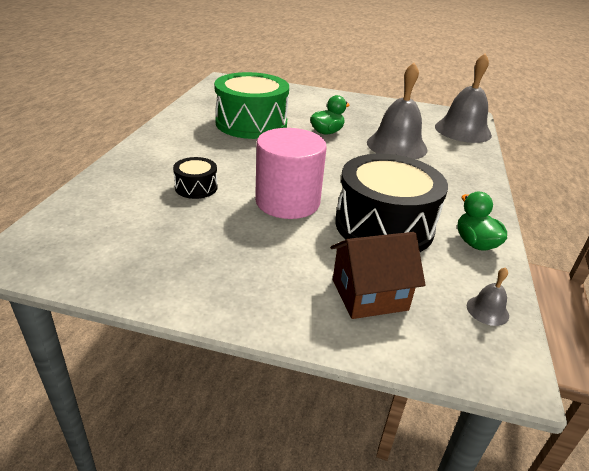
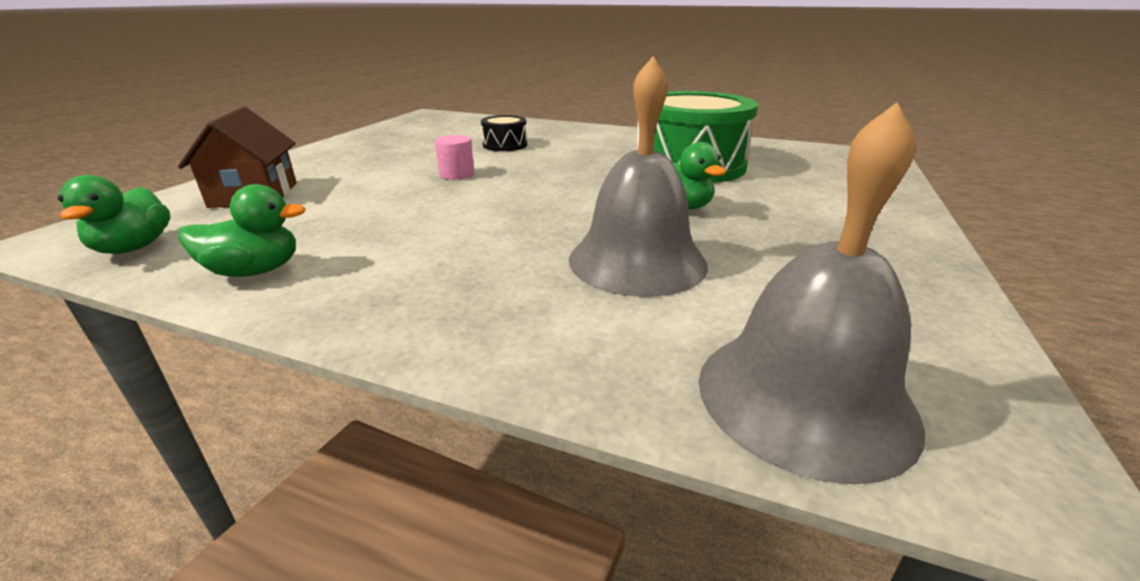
camera: 100 degrees right, 5 degrees down
pink cylinder [255,128,327,219] -> pink cylinder [435,135,474,180], size x0.43
black drum [335,154,448,252] -> none
grey bell [467,267,509,326] -> green duck [58,175,170,254]

